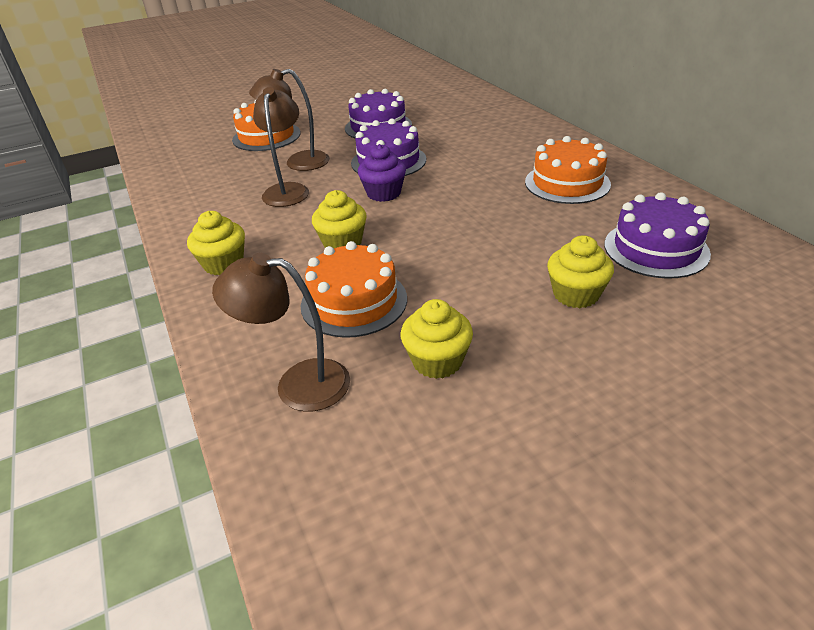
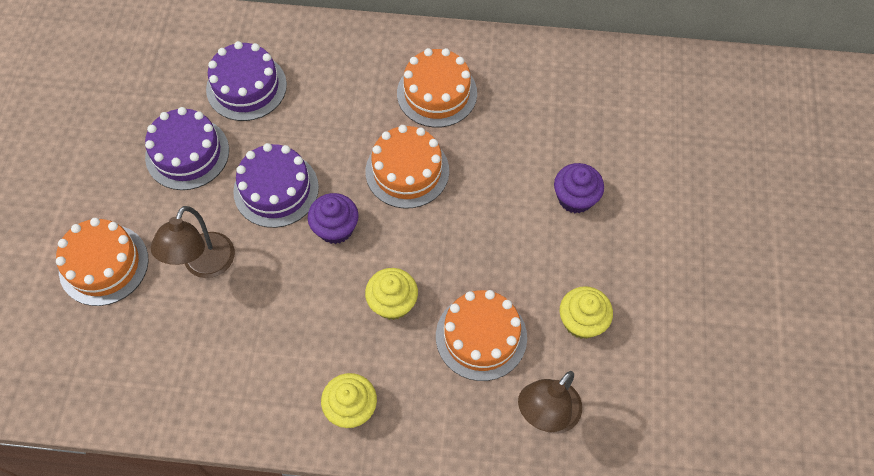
camera: 60 degrees left, 25 degrees up
brown lamp [253,87,309,207] -> none
yellow cupcake [547,235,614,308] -> purple cupcake [554,163,604,213]
purple cake [604,192,711,279] -> purple cake moved to [206,41,287,121]
none -> orange cake [366,125,449,209]

